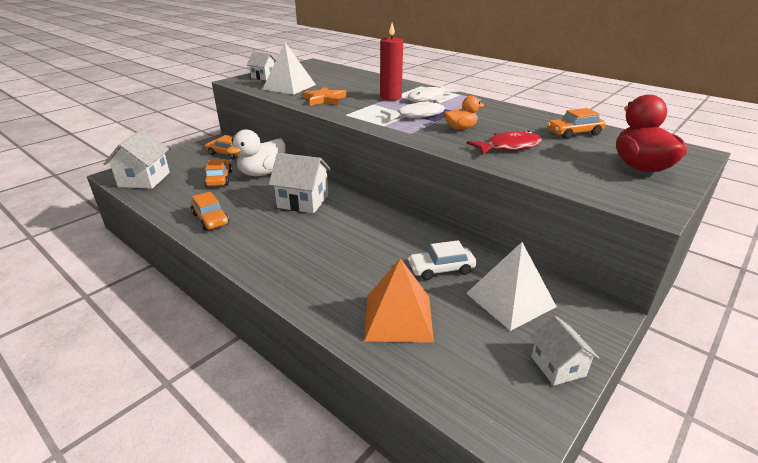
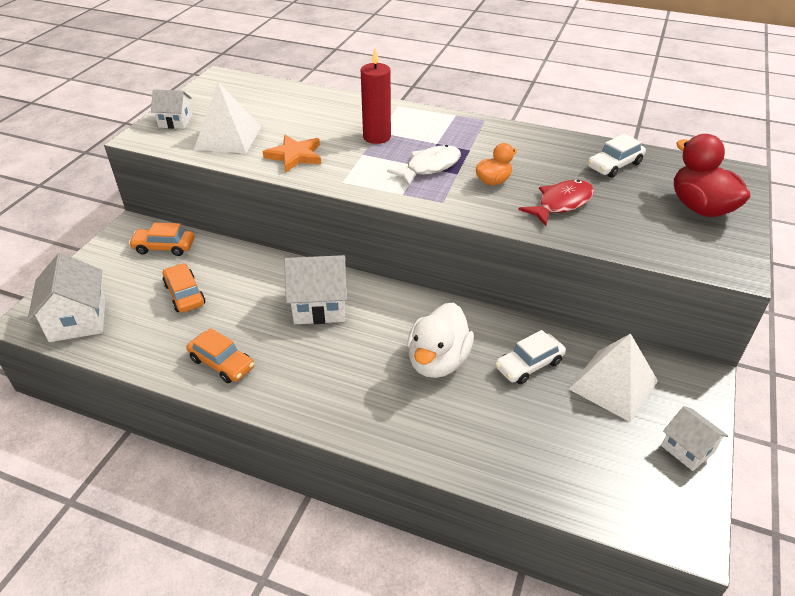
camera: 20 degrees left, 10 degrees up
white duck [226,129,286,176] -> white duck moved to [407,303,474,378]
orange pyramid [364,258,434,343] -> none
white fish [408,85,459,102] -> none
orange car [547,108,606,139] -> white car [588,134,646,178]

